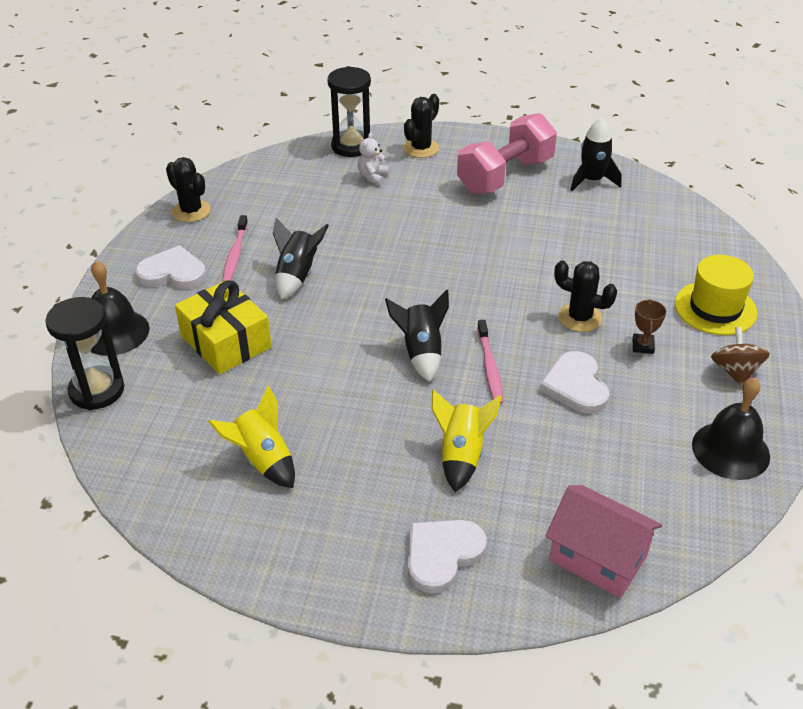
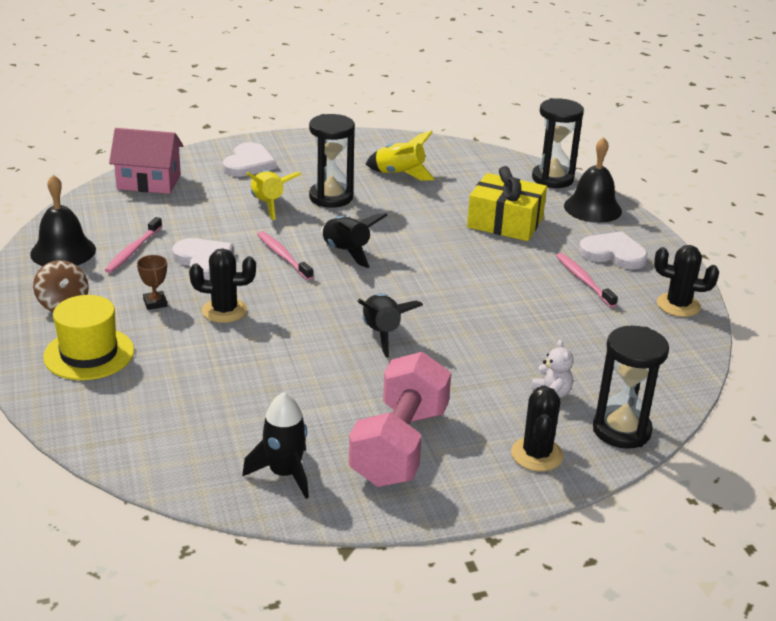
camera: 150 degrees right, 10 degrees down
white heart [135,245,206,289] -> white heart turned 135 degrees counterclockwise [579,231,648,269]
black rocket [273,218,329,300] -> black rocket moved to [358,293,423,357]
none -> pink toothbrush [105,217,162,273]
none -> black hourglass [309,114,355,208]

